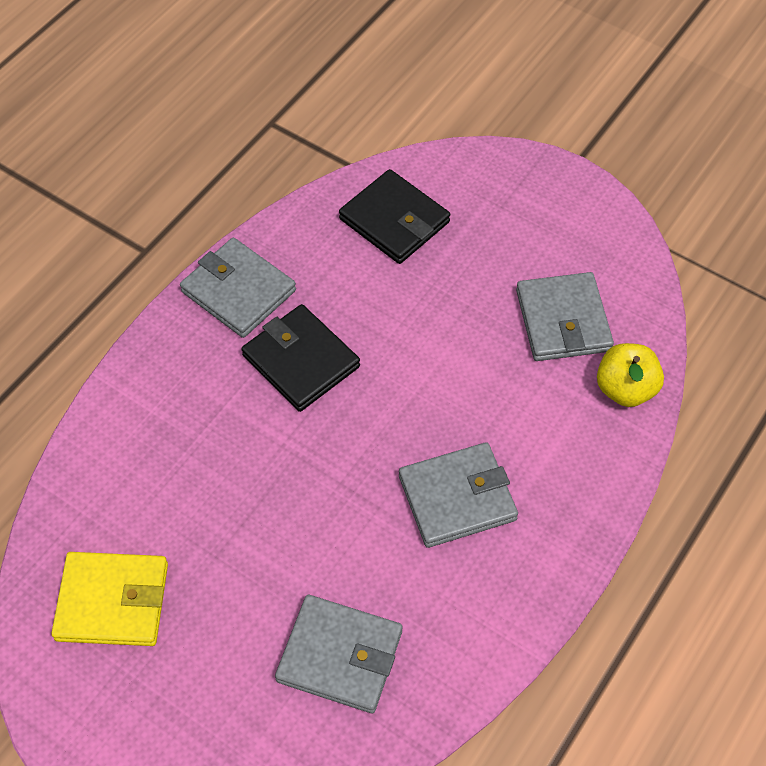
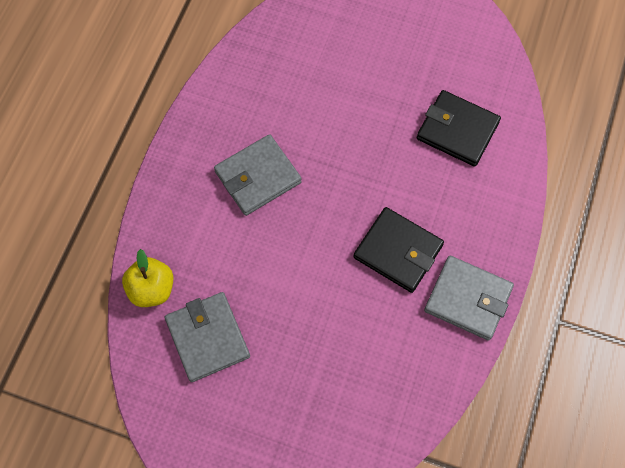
camera: 165 degrees right, 10 degrees up
yellow wallet [51,552,168,646] -> none
grey wallet [275,595,402,713] -> none
black wallet [339,169,450,264] -> black wallet moved to [417,90,501,167]

